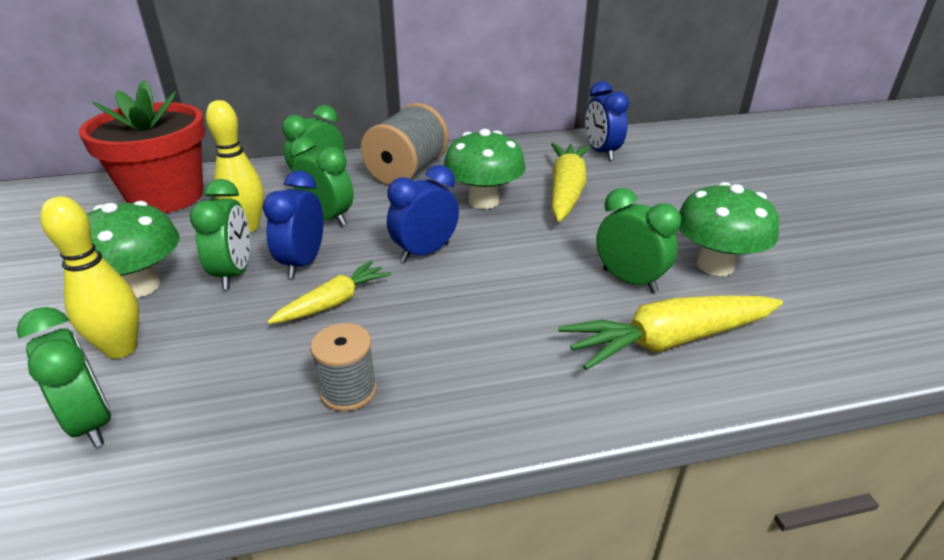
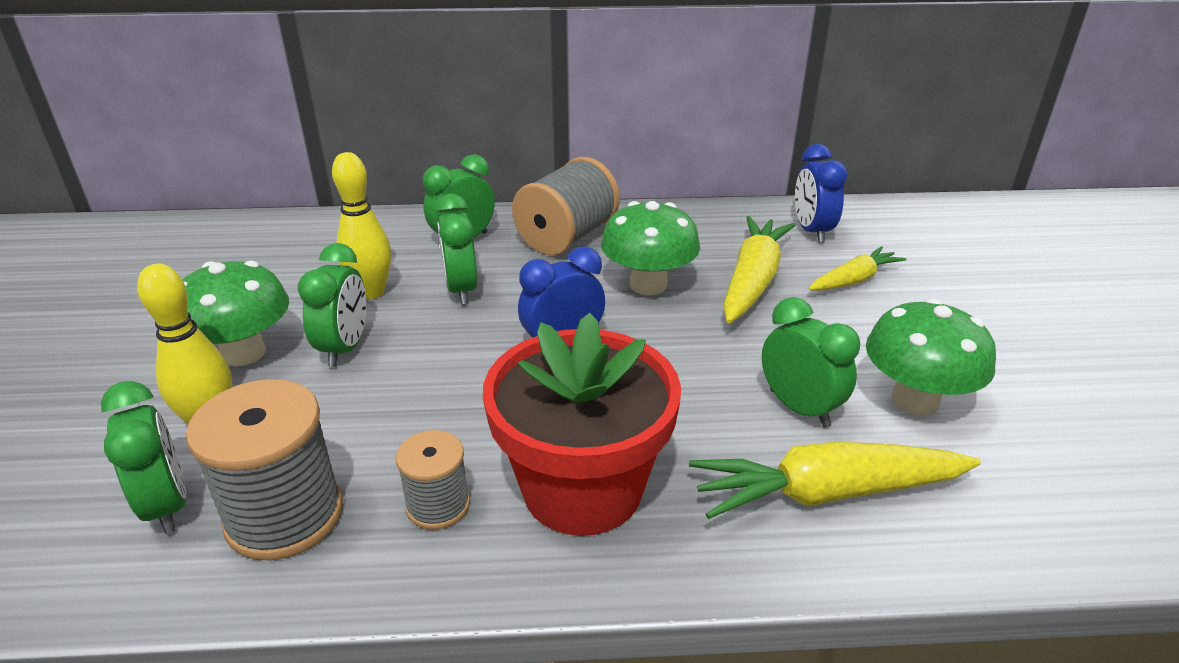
camera: 10 degrees right, 0 degrees up
red flower pot [79,80,205,213] -> red flower pot moved to [483,313,681,536]
blue clock [263,171,324,278] -> none
yellow carrot [267,261,391,324] -> yellow carrot moved to [808,246,906,291]
green clock [289,137,354,226] -> green clock turned 150 degrees counterclockwise [435,194,477,304]
none -> grey spool [186,379,343,561]

